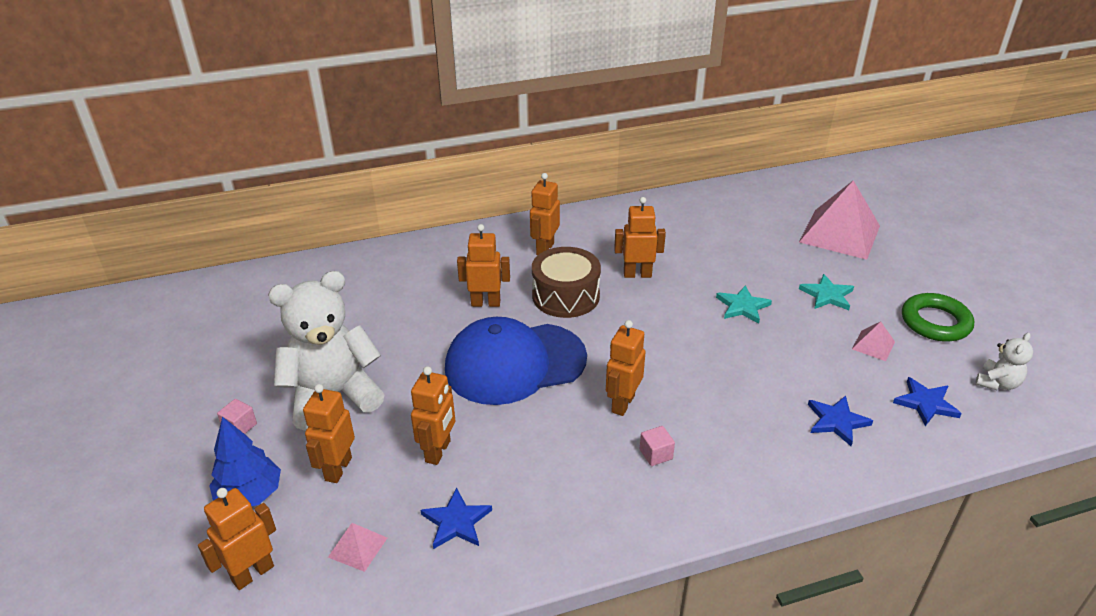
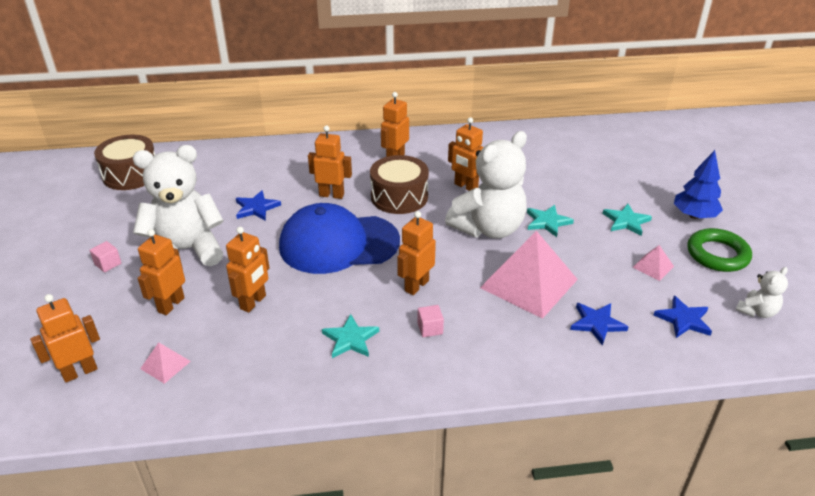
camera: 10 degrees right, 0 degrees up
blue tree [209,417,281,506] -> blue tree moved to [674,150,723,219]
blue star [421,488,492,549] -> blue star moved to [236,190,281,221]
orange robot [614,197,666,278] -> orange robot turned 150 degrees counterclockwise [448,117,483,191]
pink pyramid [799,180,880,260] -> pink pyramid moved to [480,231,578,319]
none -> brown drum [94,135,155,190]
none -> turquoise star [322,314,379,358]
none -> white teddy bear [445,131,527,238]

